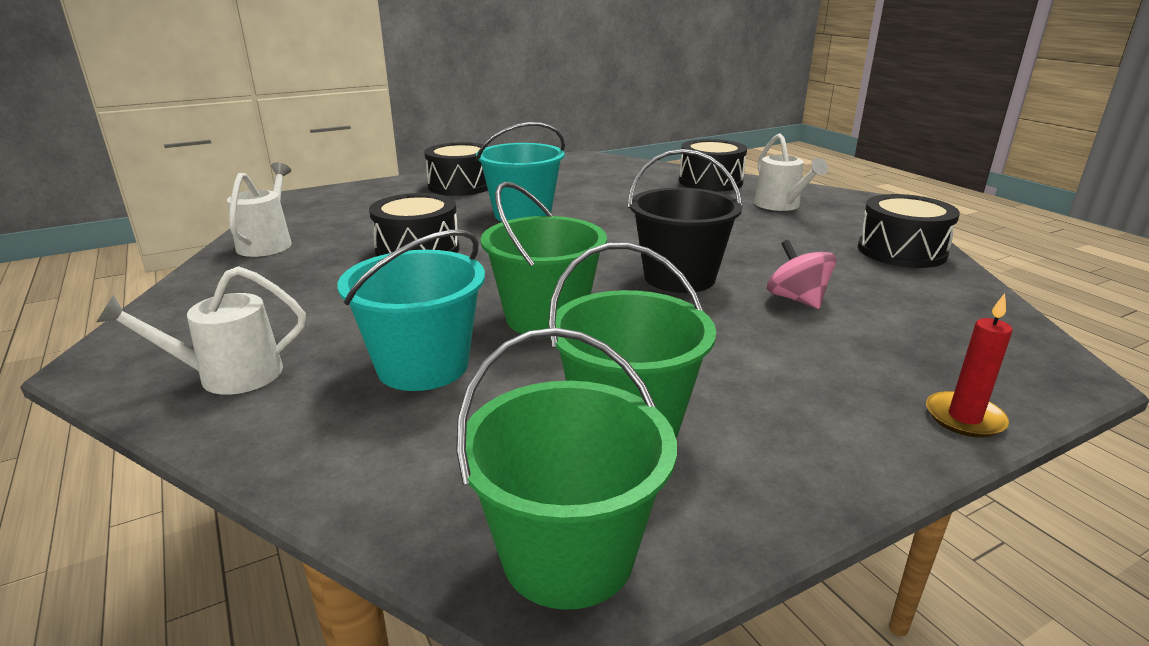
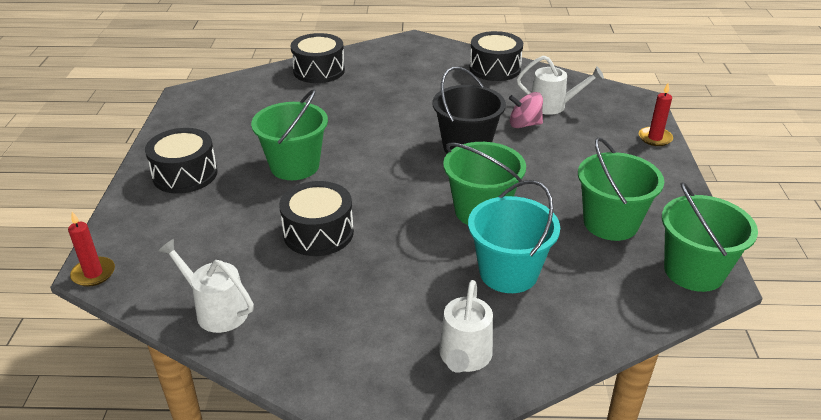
camera: 60 degrees left, 10 degrees up
turquoise bucket [476,122,565,222] -> green bucket [251,89,328,180]
white watering can [754,133,828,211] -> white watering can moved to [517,55,604,115]
none -> red candle [68,212,115,287]

